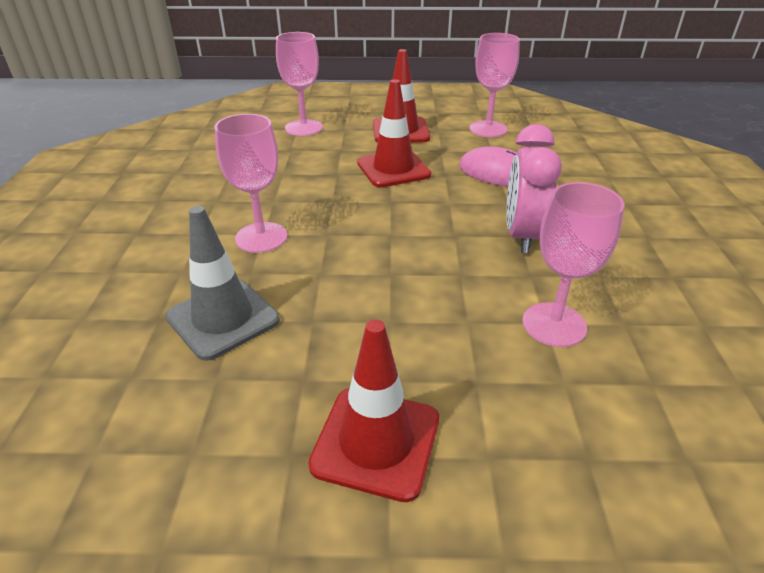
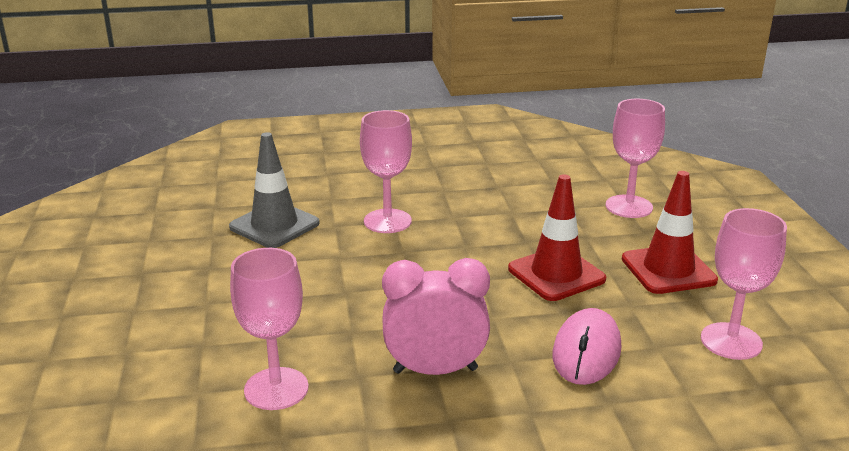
camera: 80 degrees right, 10 degrees down
red traffic cone [308,319,439,502] -> none

